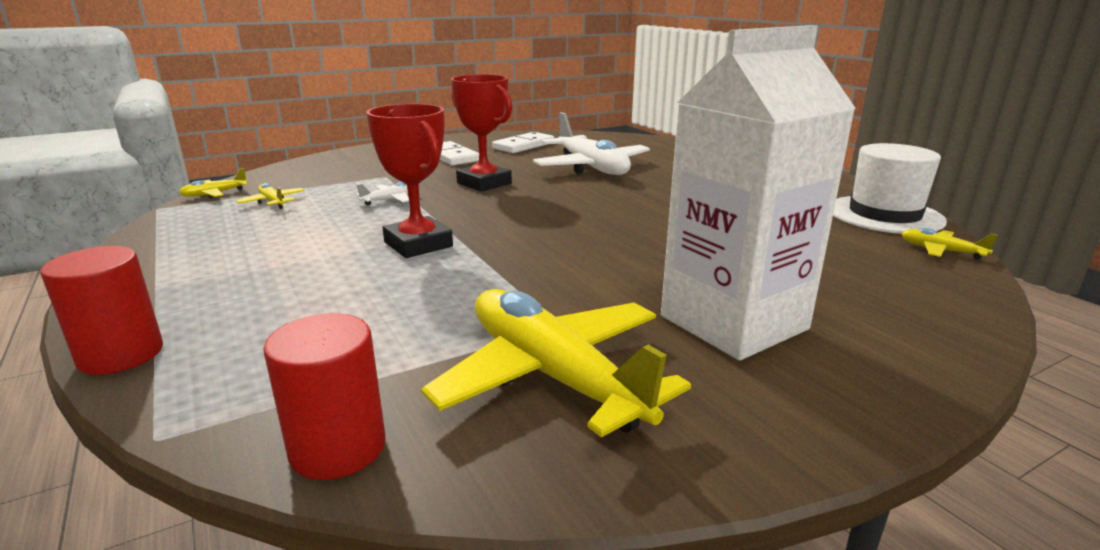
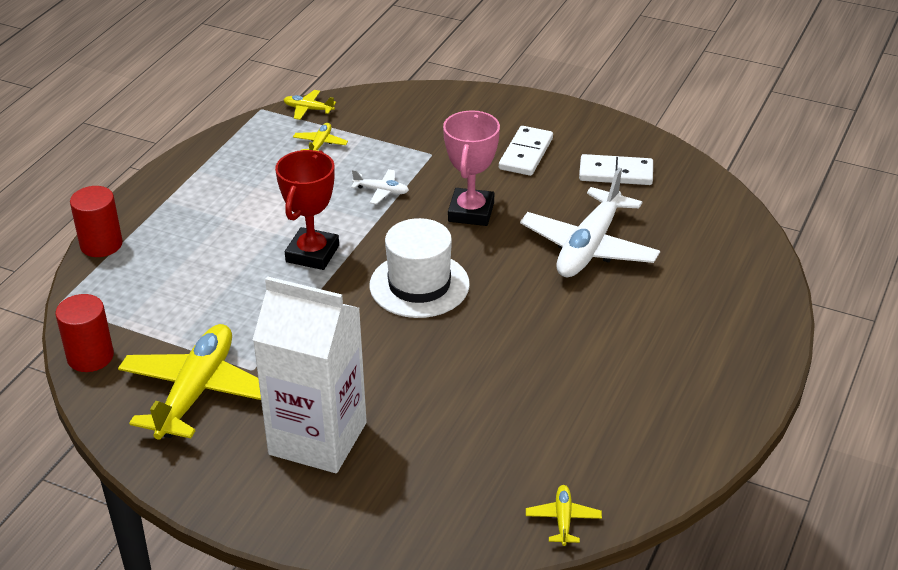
camera: 55 degrees right, 15 degrees up
red trophy [451,74,512,192] -> pink trophy [443,110,500,226]
white hat [833,143,947,234] -> white hat moved to [370,218,470,318]

